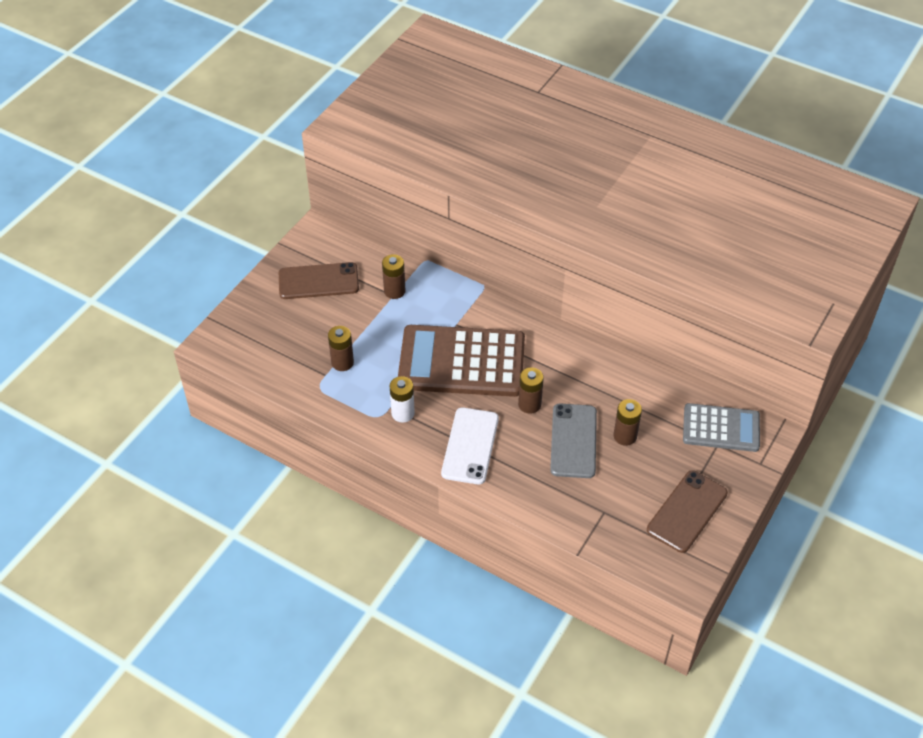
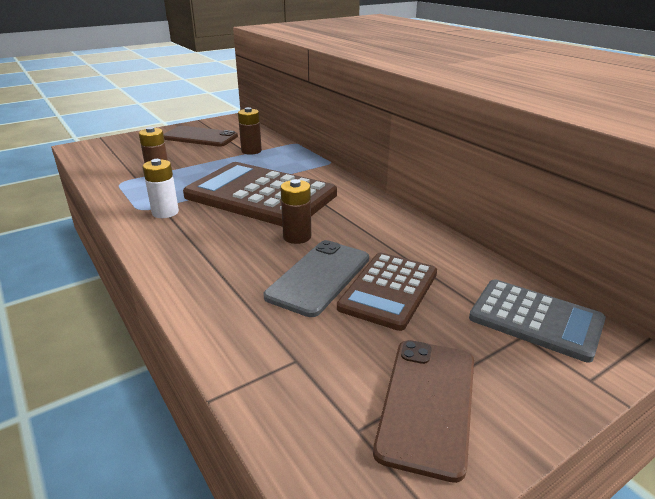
camera: 25 degrees right, 20 degrees down
white phone [441,407,499,484] -> none
brown battery [614,399,642,446] -> brown calculator [337,253,437,331]
brown phone [647,470,728,553] -> brown phone turned 45 degrees counterclockwise [373,340,474,483]

